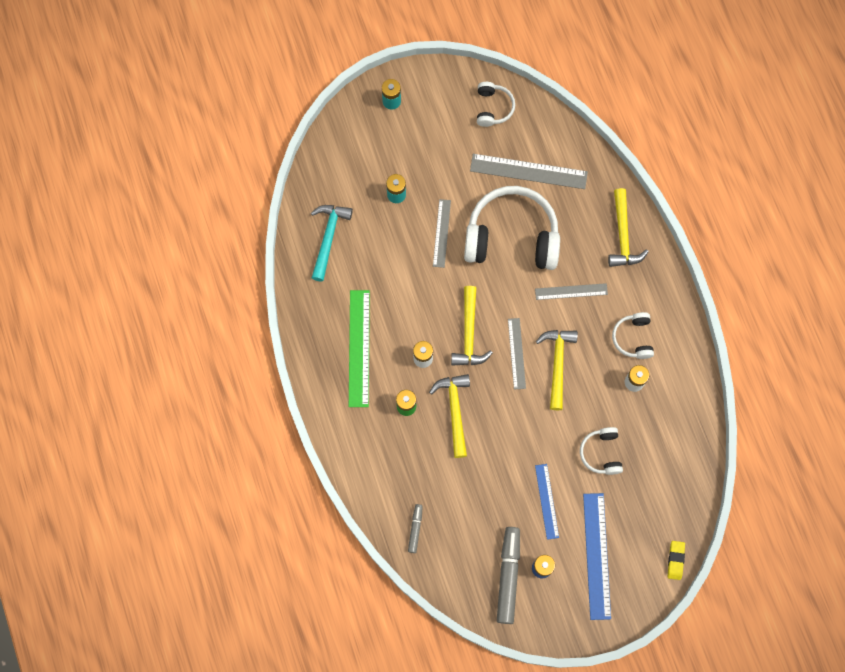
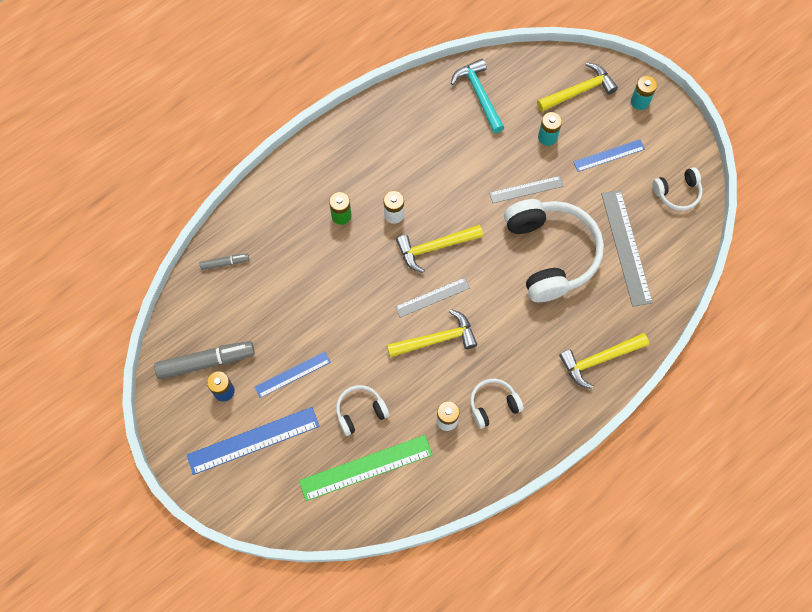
camera: 70 degrees right, 5 degrees down
turquoise hammer [311,205,353,281] -> turquoise hammer turned 105 degrees counterclockwise [451,59,505,133]
green ruler [349,290,370,407] -> green ruler moved to [299,435,433,501]
yellow hammer [429,374,470,458] -> yellow hammer moved to [537,62,618,112]
grey ruler [535,283,608,300] -> none
yellow eraser [668,541,685,580] -> none
none -> blue ruler [573,140,645,172]

